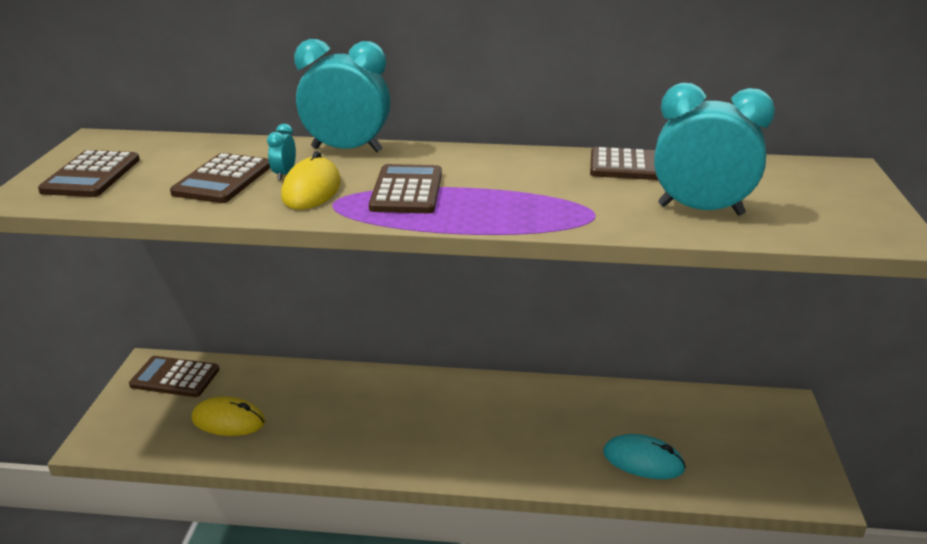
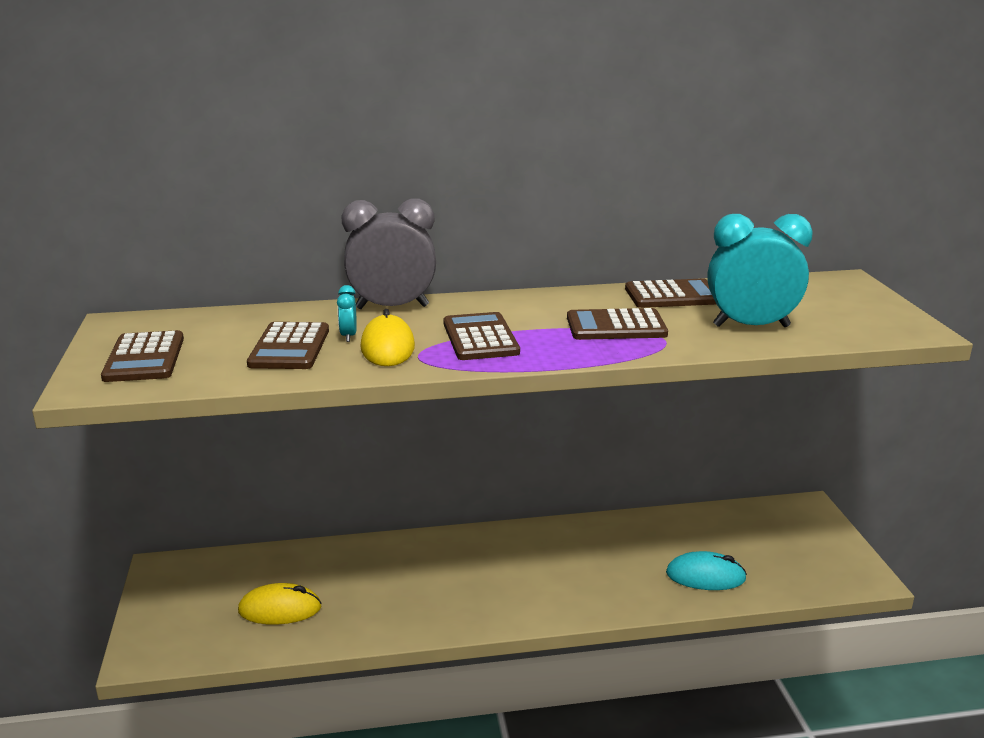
camera: 15 degrees left, 5 degrees down
brown calculator [129,356,219,397] -> brown calculator moved to [567,308,668,340]
turquoise clock [294,39,390,152] -> grey clock [342,198,436,309]

